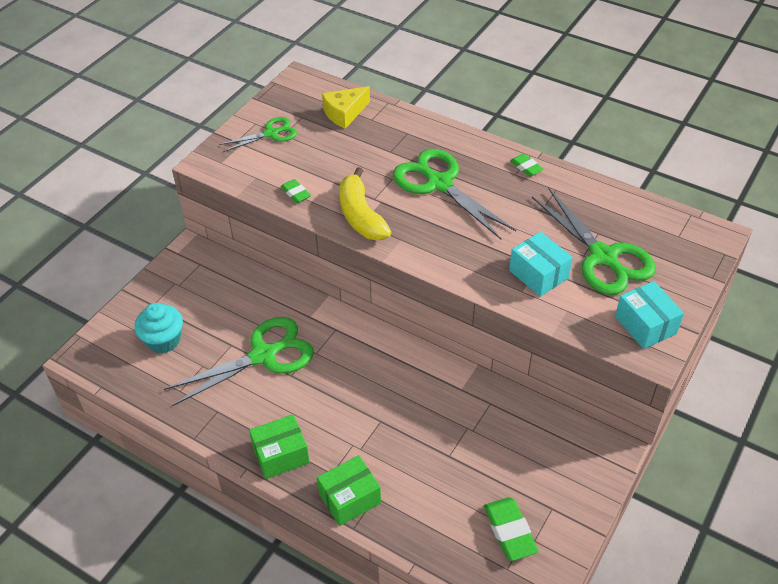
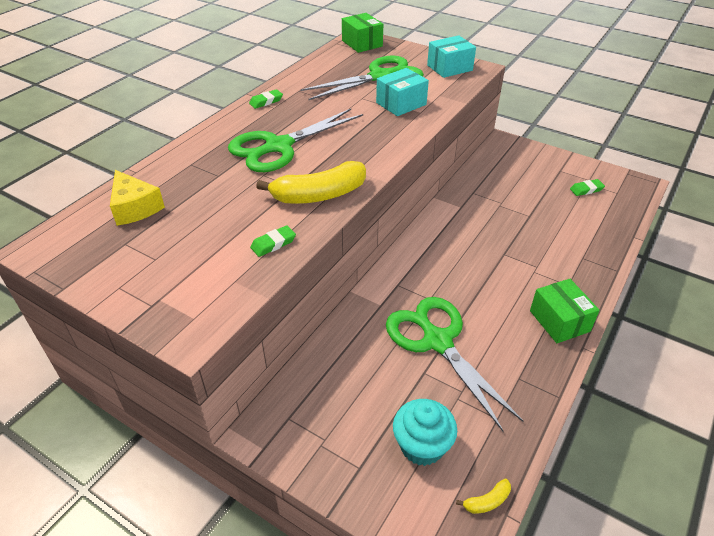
camera: 90 degrees left, 5 degrees down
green scissors [219,117,297,152] -> none
green box [317,455,381,526] -> green box moved to [342,13,383,53]
green eraser [484,497,539,561] -> green eraser [570,179,605,196], size x0.60
none -> yellow banana [456,479,511,514]

